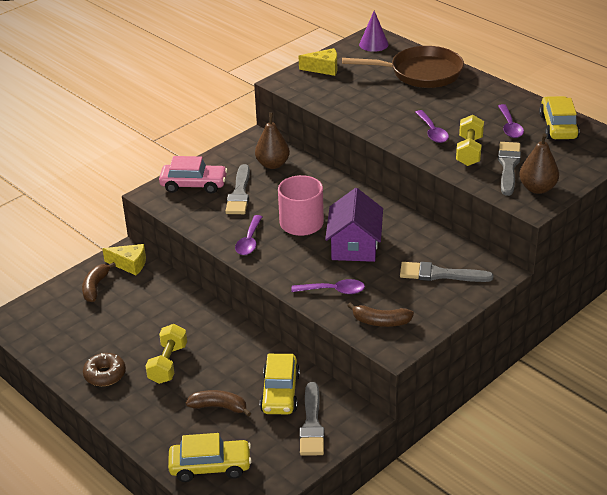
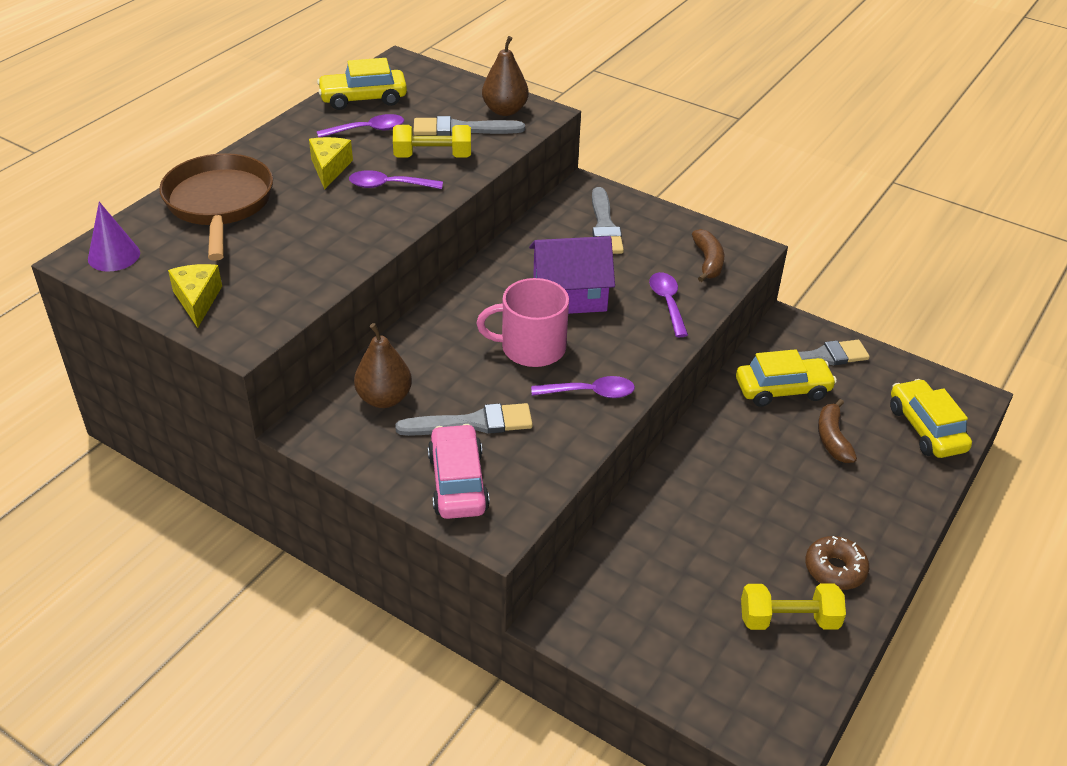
camera: 105 degrees left, 5 degrees up
brown banana [82,262,116,302] -> none
yellow cheese [102,244,146,275] -> yellow cheese moved to [309,137,353,190]
yellow dumbbell [146,324,187,384] -> yellow dumbbell moved to [741,584,846,630]
purple spoon [415,110,449,143] -> purple spoon turned 150 degrees counterclockwise [349,170,443,189]

